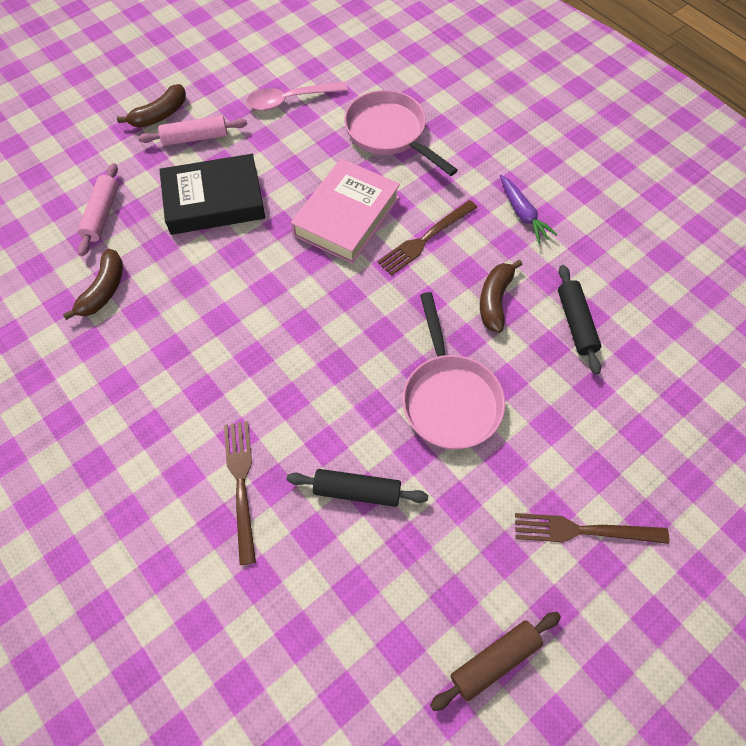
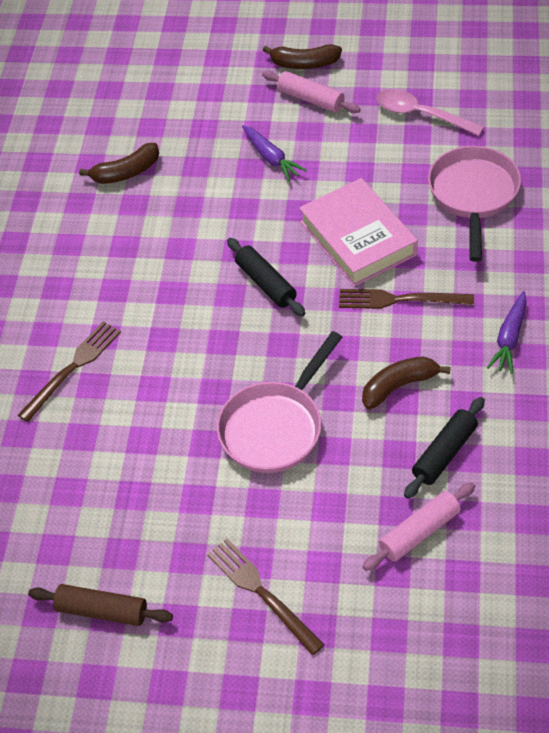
camera: 50 degrees right, 10 degrees down
pink rolling pin [77,163,119,256] -> pink rolling pin moved to [363,482,475,571]
black book [159,154,265,235] -> purple carrot [242,125,307,181]
black rolling pin [287,469,428,507] -> black rolling pin moved to [227,238,305,317]
pink book [291,158,400,264] -> pink book turned 75 degrees clockwise [299,178,418,287]

